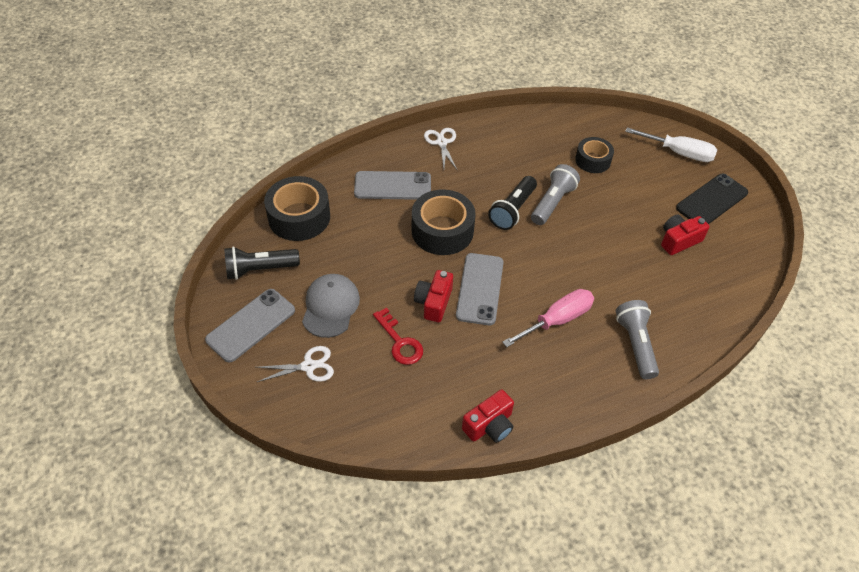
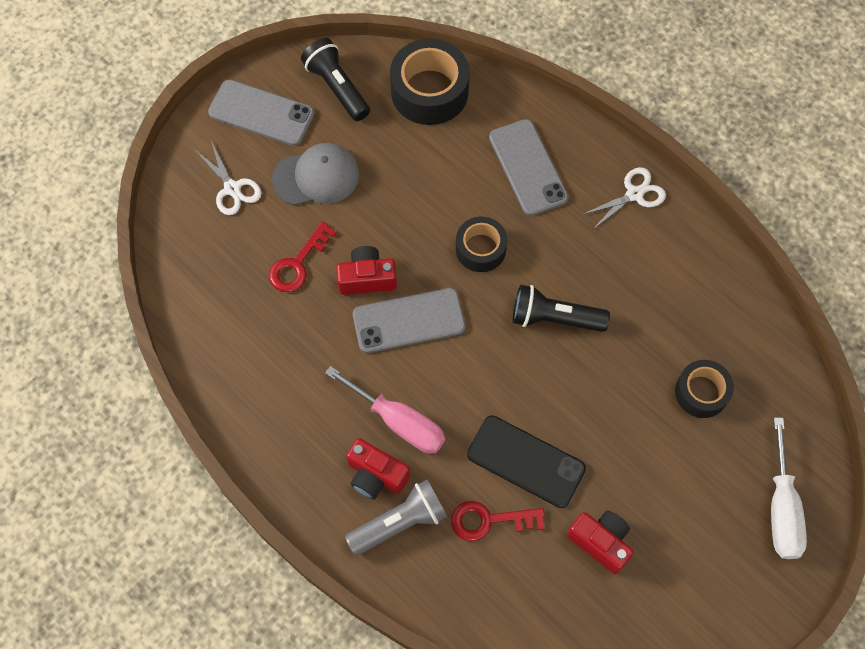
camera: 70 degrees right, 15 degrees up
black tape [412,190,476,255] -> black tape [456,217,507,272], size x0.62
red camera [462,390,514,443] -> red camera moved to [346,438,410,499]
grey flashlight [531,164,580,225] -> none
black phone [676,174,748,224] -> black phone moved to [467,415,586,508]
none -> red key [451,501,545,541]

